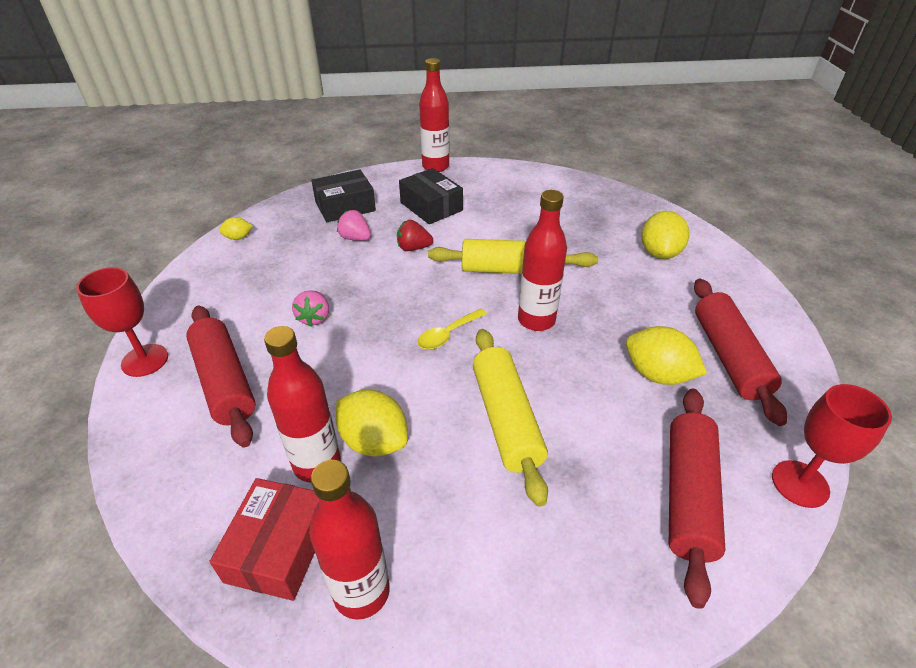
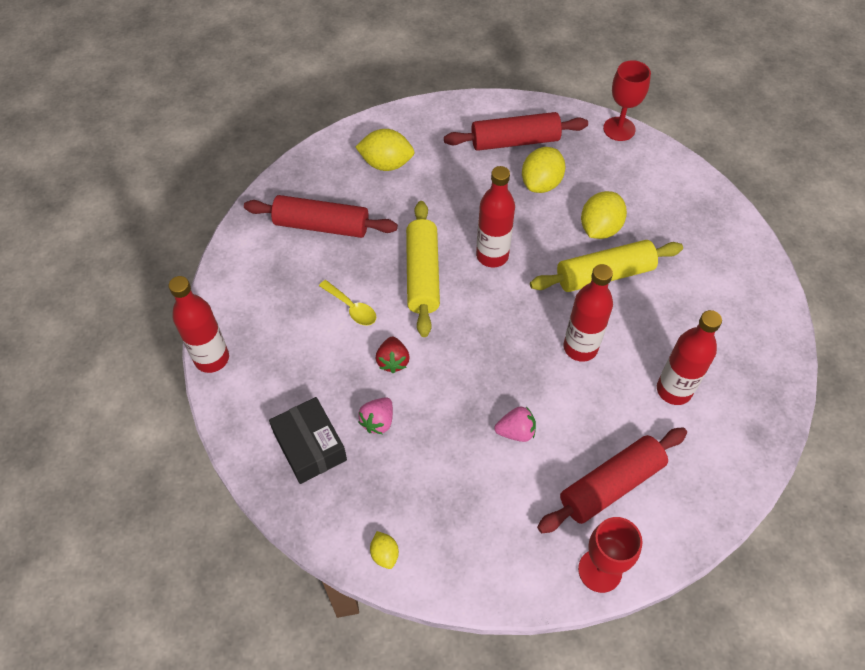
camera: 95 degrees left, 15 degrees up
red box [209,478,319,601] -> none
red bottle [309,460,390,620] -> red bottle moved to [563,264,613,362]
yellow lemon [336,390,408,456] -> yellow lemon moved to [581,191,627,239]
black box [399,168,463,224] -> none
yellow spoon [418,308,487,350] -> yellow spoon moved to [319,280,376,326]
red rolling pin [669,389,726,609] -> red rolling pin moved to [244,195,398,238]

